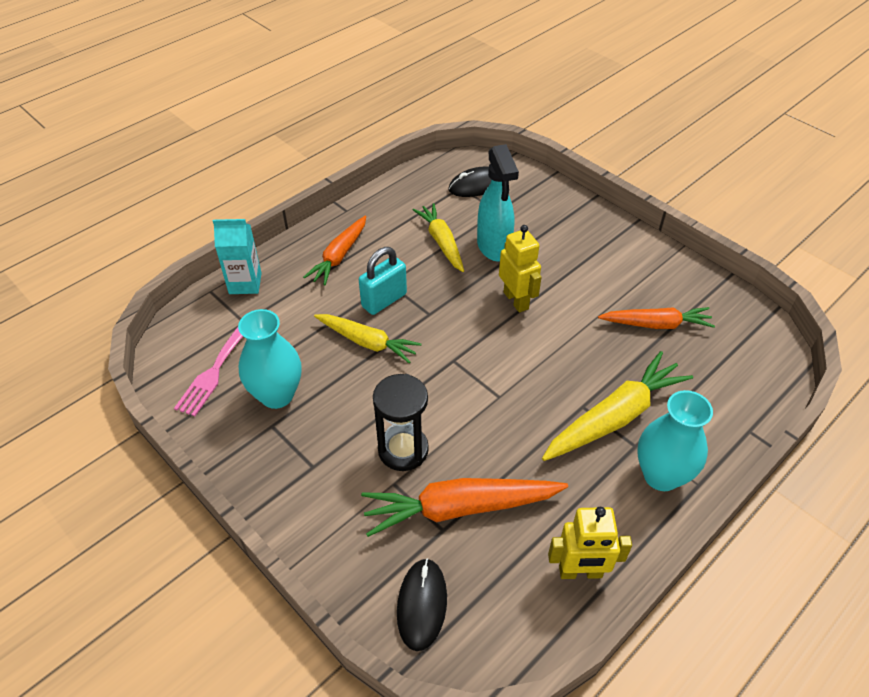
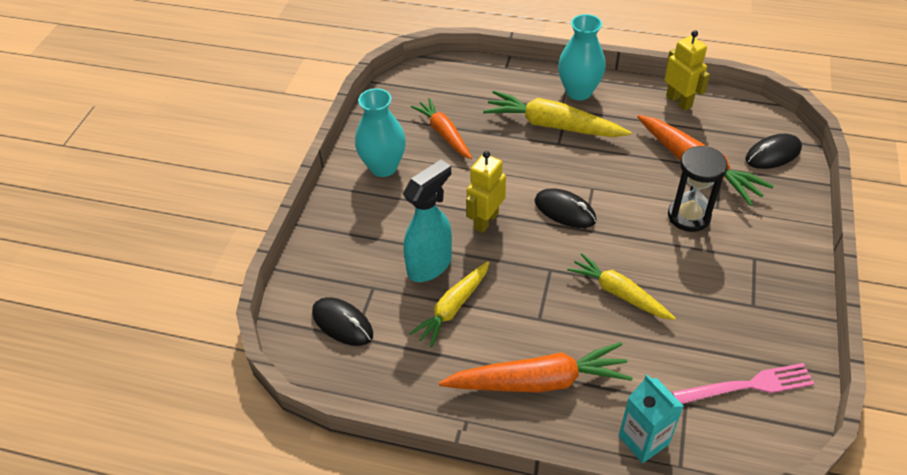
camera: 120 degrees left, 0 degrees up
turquoise vase [238,309,302,409] -> turquoise vase moved to [355,88,406,177]
orange carrot [303,216,366,285] -> orange carrot [439,342,633,393], size x1.50
yellow carrot [314,314,421,363] -> yellow carrot turned 45 degrees counterclockwise [567,253,676,320]
turquoise padlock [359,247,407,315] -> none
none -> black mouse [535,189,597,228]

